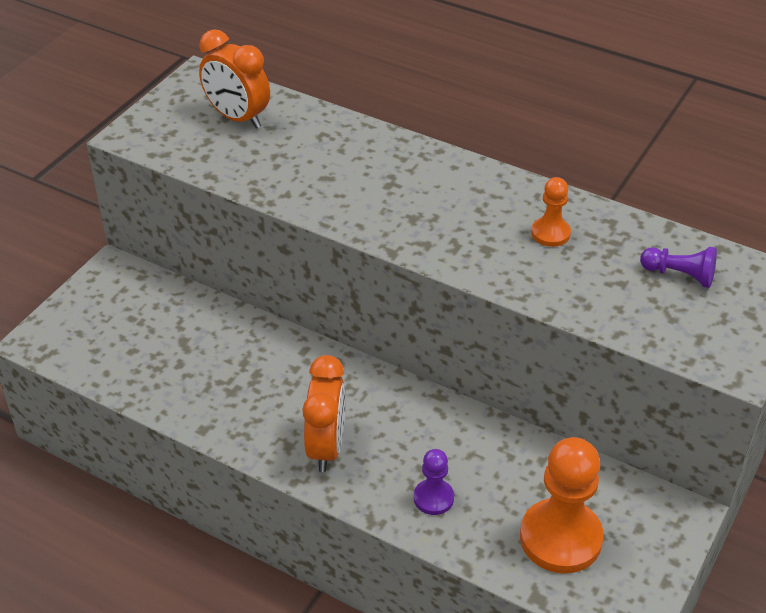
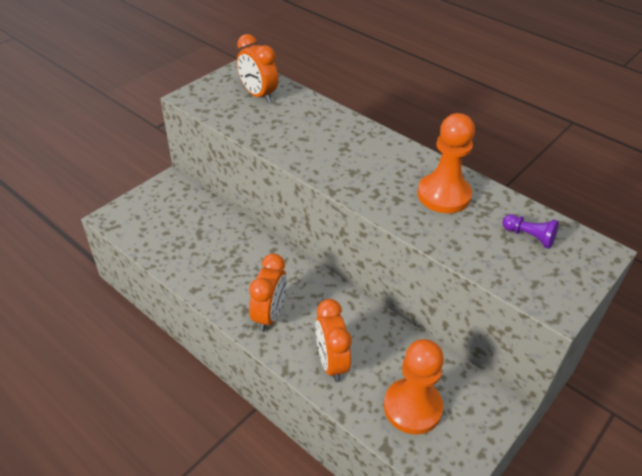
camera: 10 degrees right, 0 degrees up
purple pawn [414,449,454,515] -> orange clock [315,299,352,382]
orange pawn [531,177,571,247] -> orange pawn [417,113,475,213], size x1.97

